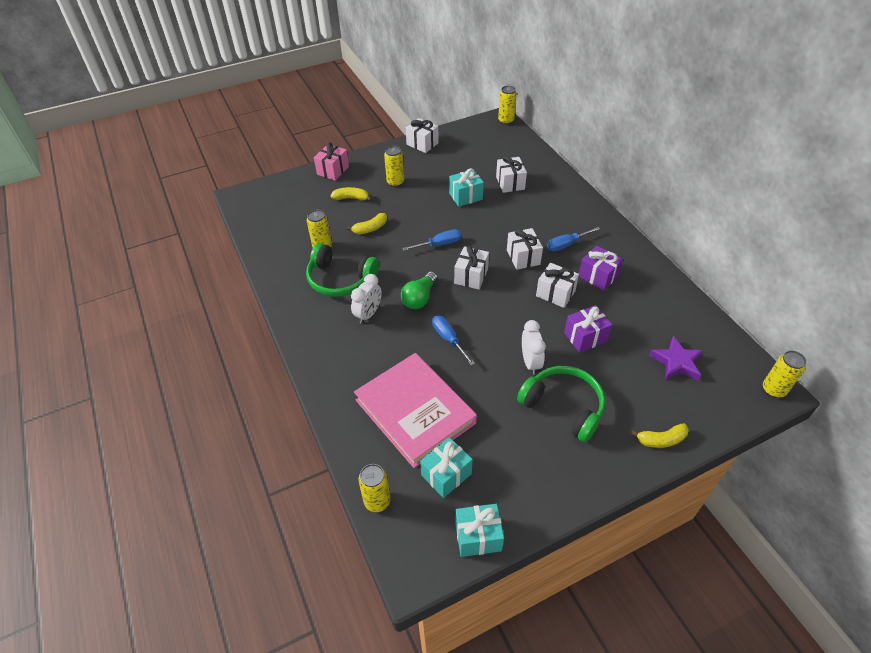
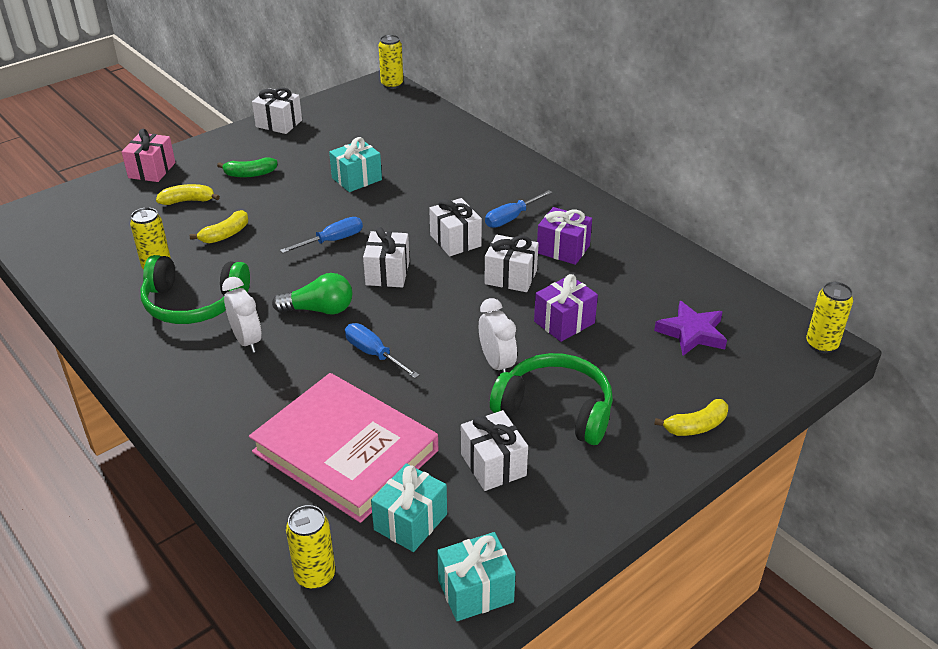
camera: 15 degrees left, 10 degrees down
white clock [351,274,382,324] -> white clock turned 45 degrees counterclockwise [222,277,261,353]
yellow can [384,146,404,187] -> green banana [217,157,277,177]
green light bulb [401,271,438,309] -> green light bulb turned 105 degrees counterclockwise [272,273,353,315]
white gift [496,156,527,193] -> white gift moved to [461,410,528,491]

